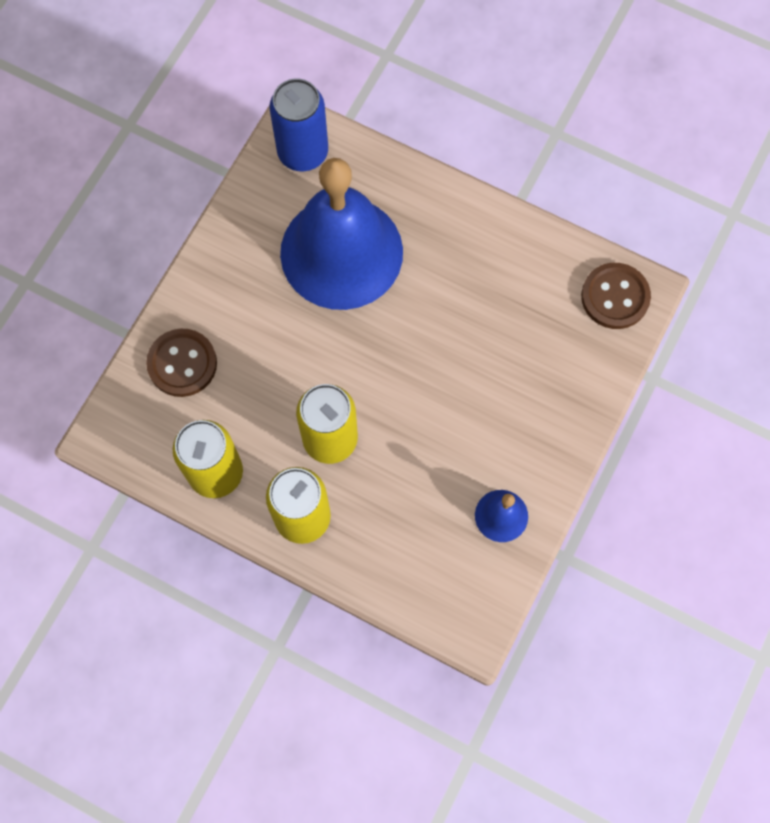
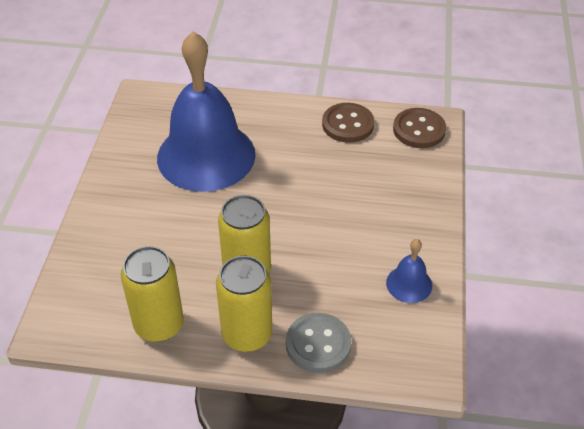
camera: 20 degrees left, 25 degrees down
brown button [146,329,217,397] -> brown button moved to [322,103,374,143]
blue can [269,79,328,171] -> none
none -> grey button [286,313,351,373]

